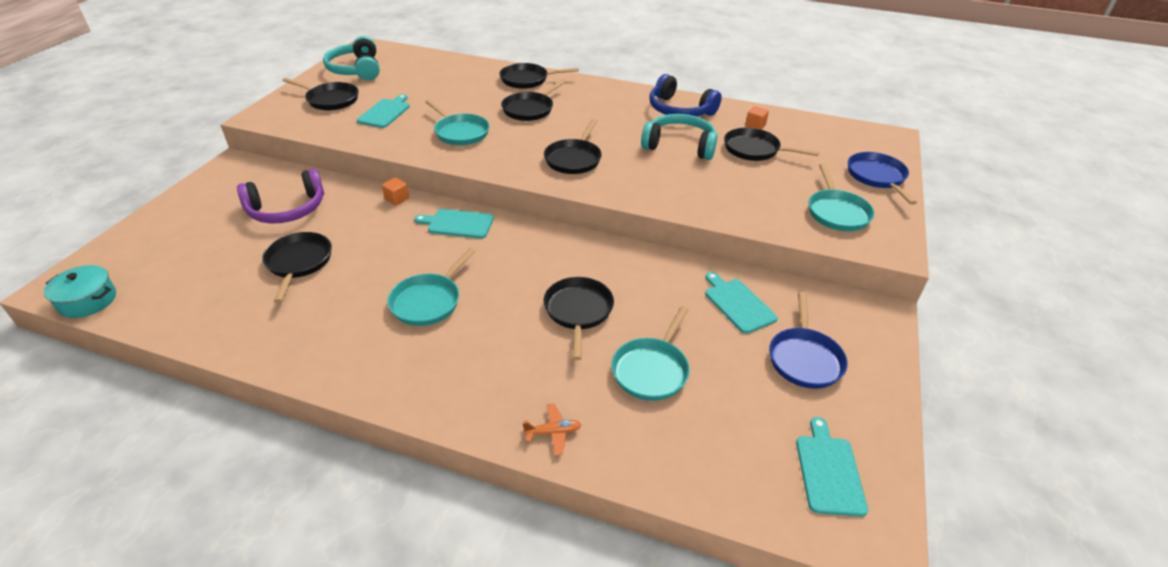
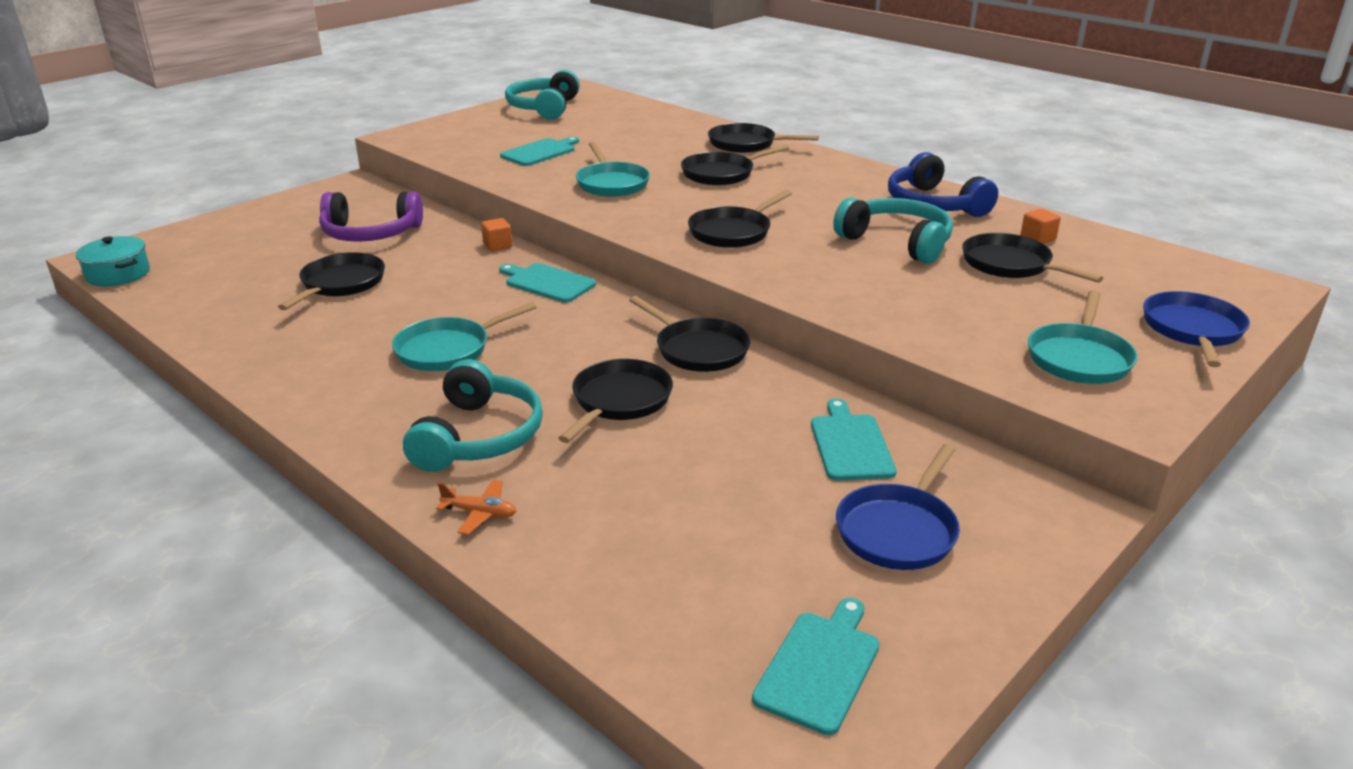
camera: 25 degrees right, 10 degrees down
black pan [283,78,359,110] -> black pan moved to [629,296,750,372]
turquoise pan [612,306,690,401] -> none
none -> turquoise headphones [403,359,543,472]

